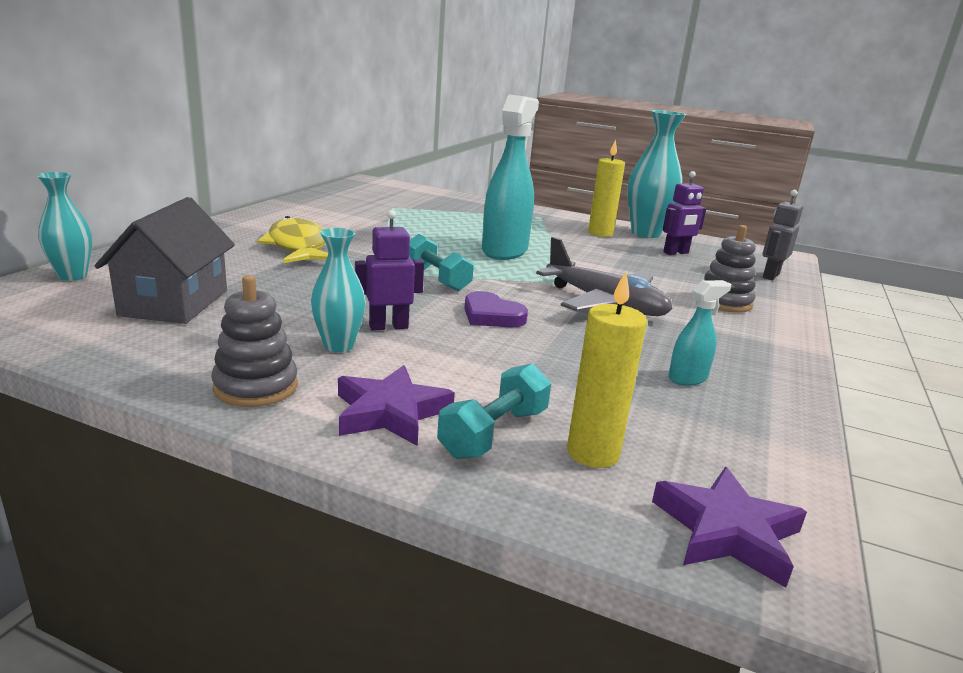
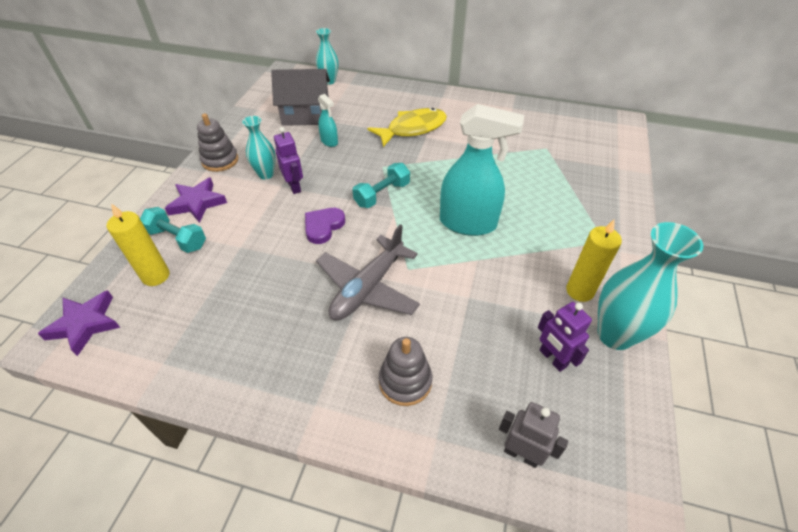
camera: 85 degrees right, 25 degrees up
turquoise spray bottle [668,280,731,386] -> turquoise spray bottle moved to [318,94,338,147]

